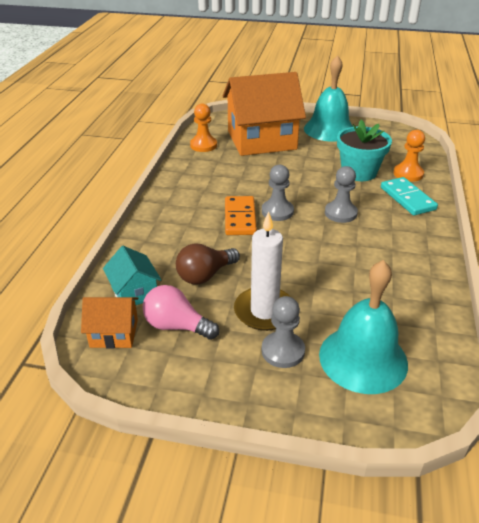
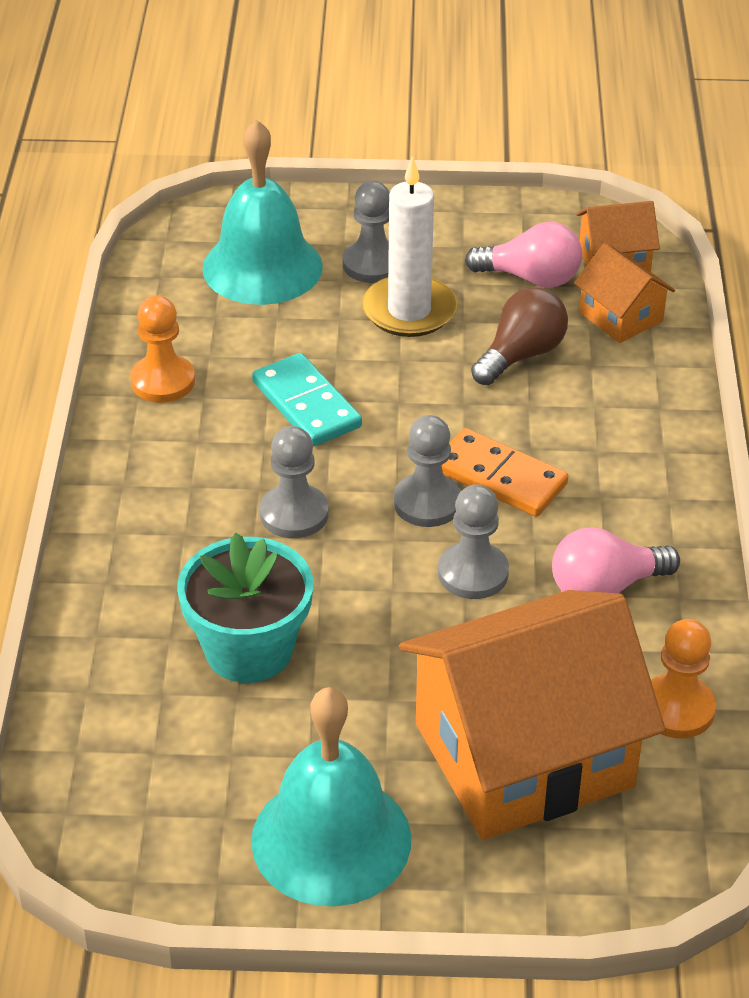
camera: 170 degrees right, 5 degrees up
turquoise house [103,246,161,305] -> orange house [574,243,675,343]
orange domino [225,196,257,235] -> orange domino turned 45 degrees counterclockwise [442,428,569,517]
turquoise domino [381,177,438,216] -> turquoise domino moved to [252,353,362,447]
orange pawn [394,130,425,182] -> orange pawn moved to [130,295,195,403]
none -> grey pawn [438,484,509,599]
none -> pink light bulb [552,527,680,593]

